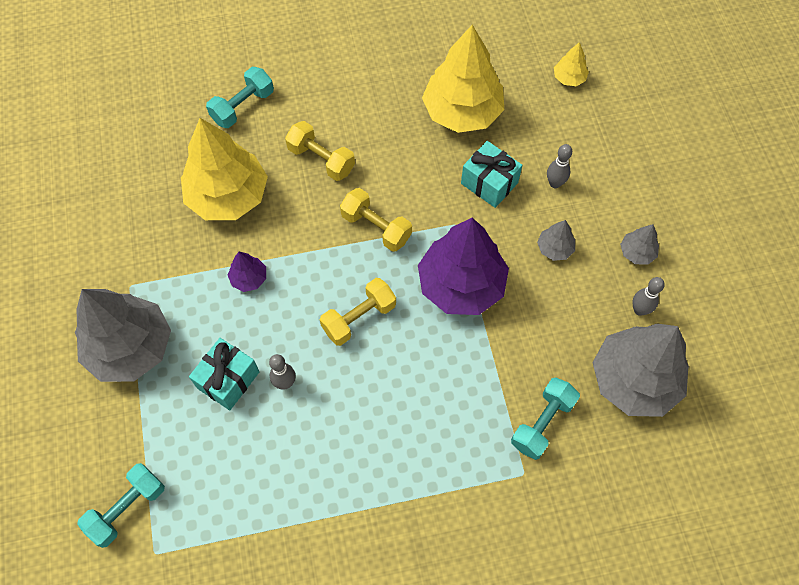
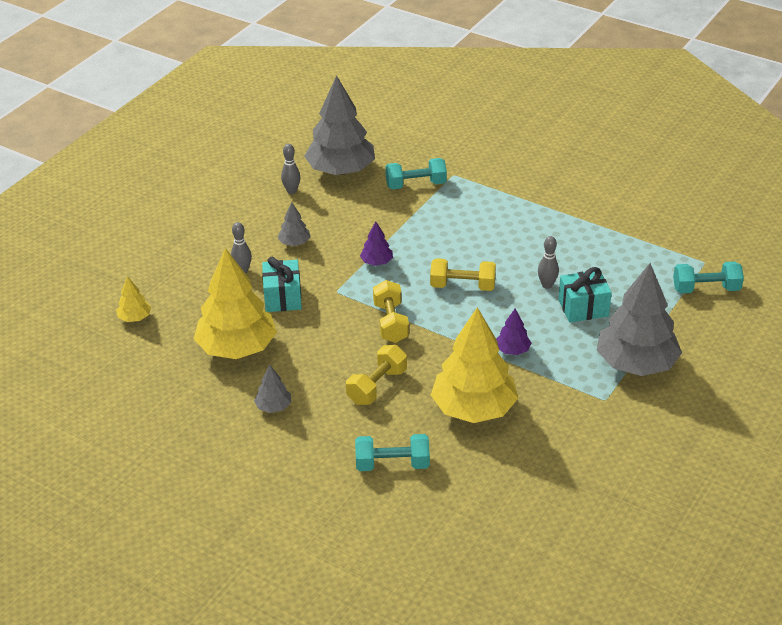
camera: 135 degrees left, 25 degrees down
yellow dumbbell [285,121,355,181] -> yellow dumbbell turned 45 degrees clockwise [346,345,407,405]
purple tree [418,217,509,315] -> purple tree [360,221,393,266], size x0.44
grey tree [620,224,659,265] -> grey tree moved to [254,365,291,413]

